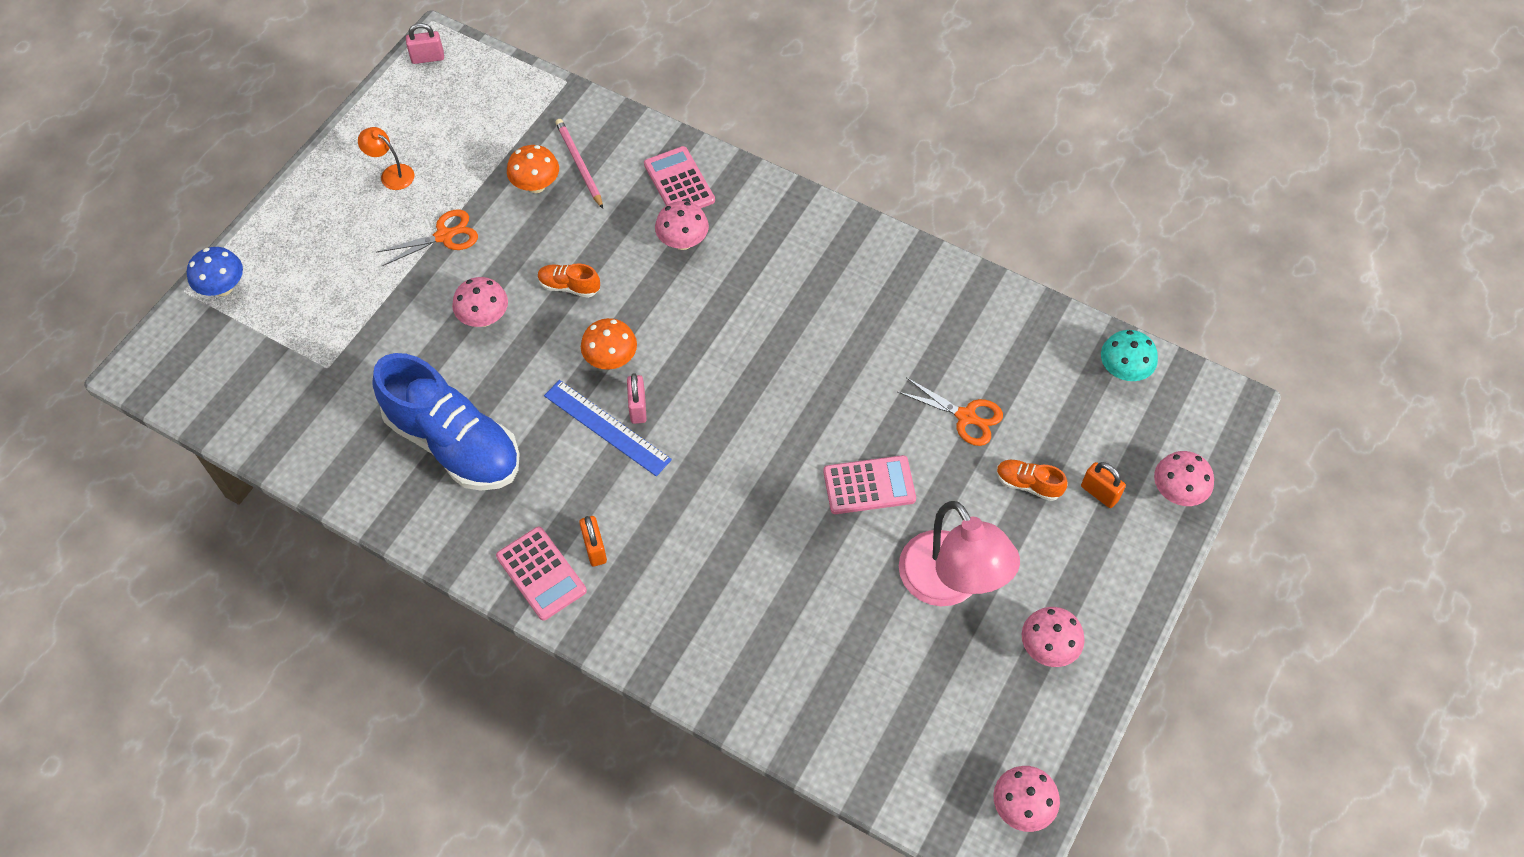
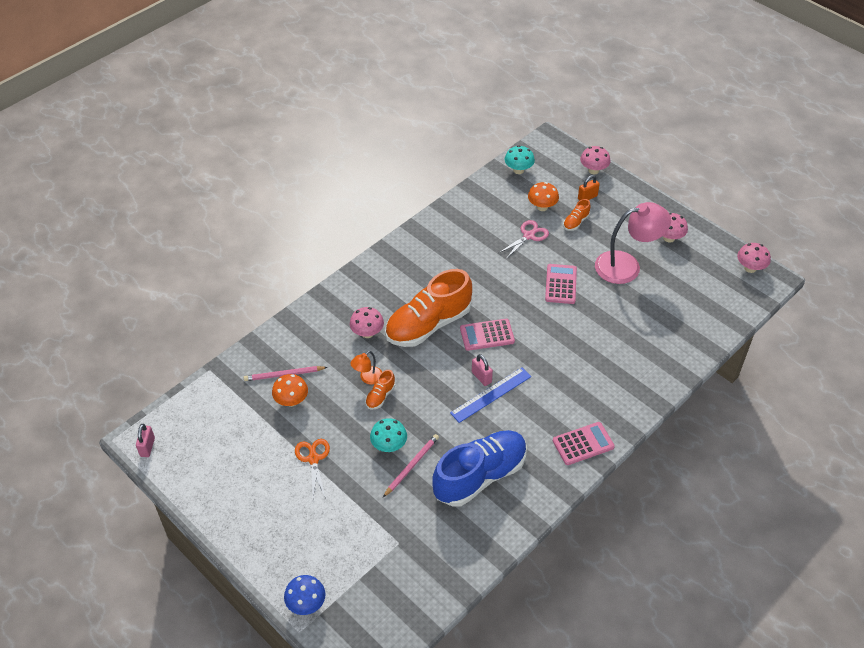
camera: 75 degrees left, 10 degrees down
orange lamp [358,127,414,190] -> orange lamp moved to [350,351,382,385]
pink mushroom [452,277,508,327] -> turquoise mushroom [370,418,407,452]
orange padlock [579,516,607,566] -> none
orange mushroom [581,318,637,370] -> orange mushroom moved to [528,182,559,211]
pink padlock [627,373,647,424] -> pink padlock turned 45 degrees clockwise [472,354,493,386]
pink calculator [644,146,715,208] -> pink calculator moved to [460,319,515,351]
orange scissors [898,377,1003,446] -> pink scissors [499,220,549,259]
none -> pink pencil [383,434,439,497]
none -> orange shoe [385,269,472,347]

